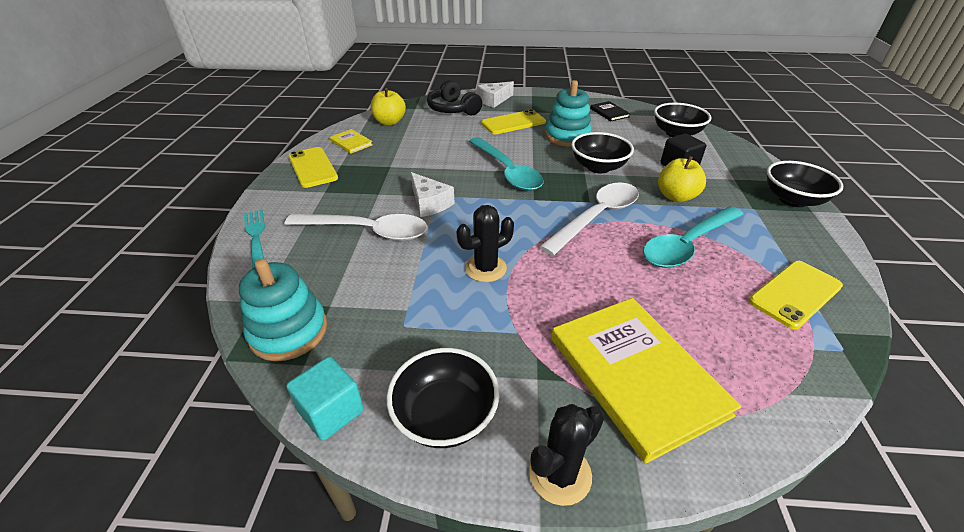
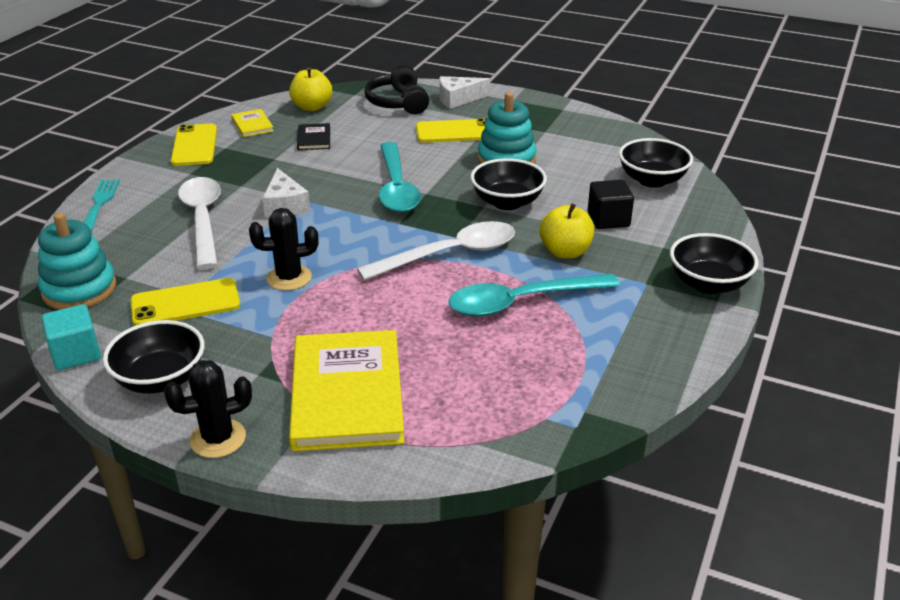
camera: 20 degrees right, 5 degrees down
white spoon [285,214,428,241] -> white spoon turned 135 degrees counterclockwise [178,177,221,269]
black book [590,101,630,122] -> black book moved to [297,123,330,150]
yellow phone [749,261,843,329] -> yellow phone moved to [130,278,240,326]

